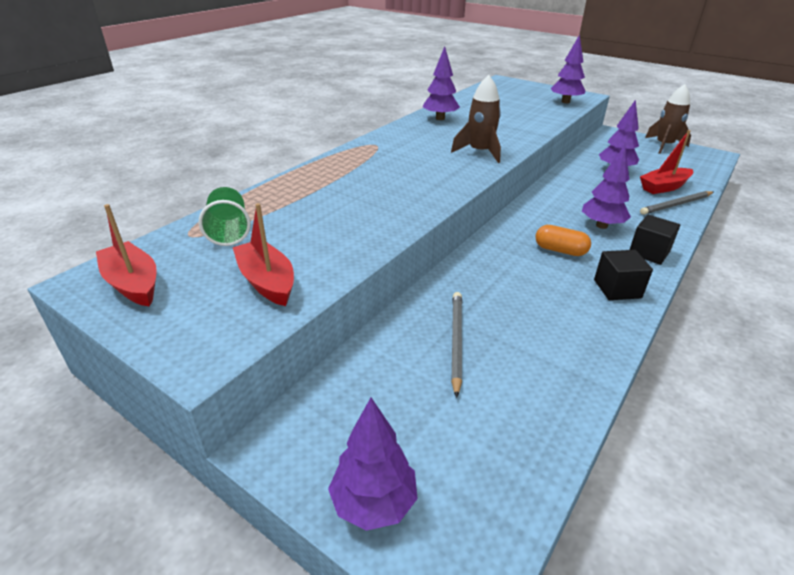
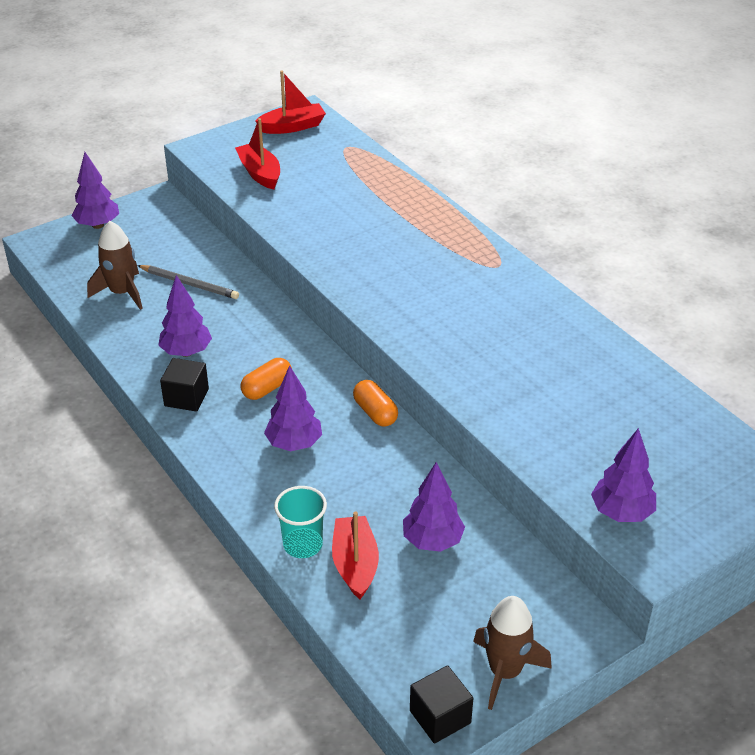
camera: 110 degrees right, 5 degrees up
green cup [199,187,251,246] -> none
red boat [233,203,294,306] -> red boat turned 105 degrees counterclockwise [235,118,280,190]
purple tree [423,46,460,120] -> purple tree moved to [158,275,212,357]
brown rocket [451,75,501,163] -> brown rocket moved to [87,221,143,310]
black cube [630,215,680,265] -> black cube moved to [410,665,473,744]
grey pencil [640,191,714,215] -> turquoise cup [274,486,327,558]
none -> orange capsule [353,380,398,427]

